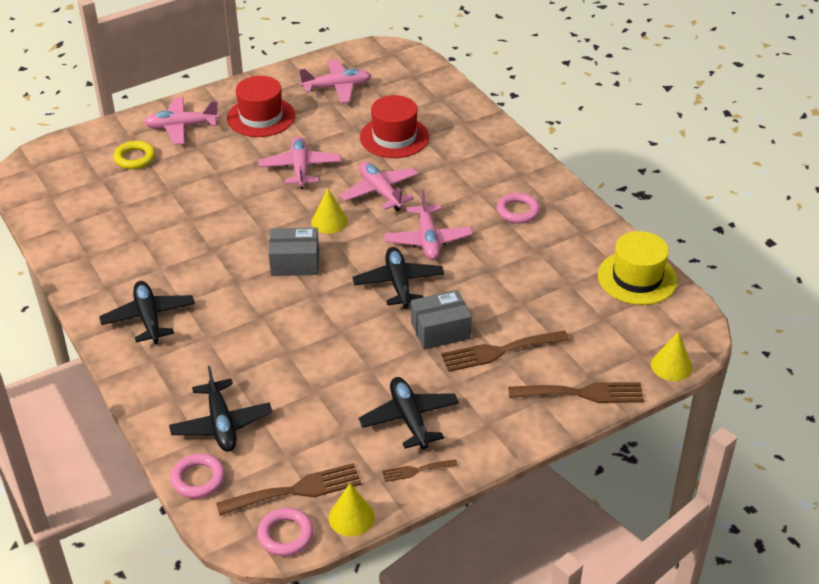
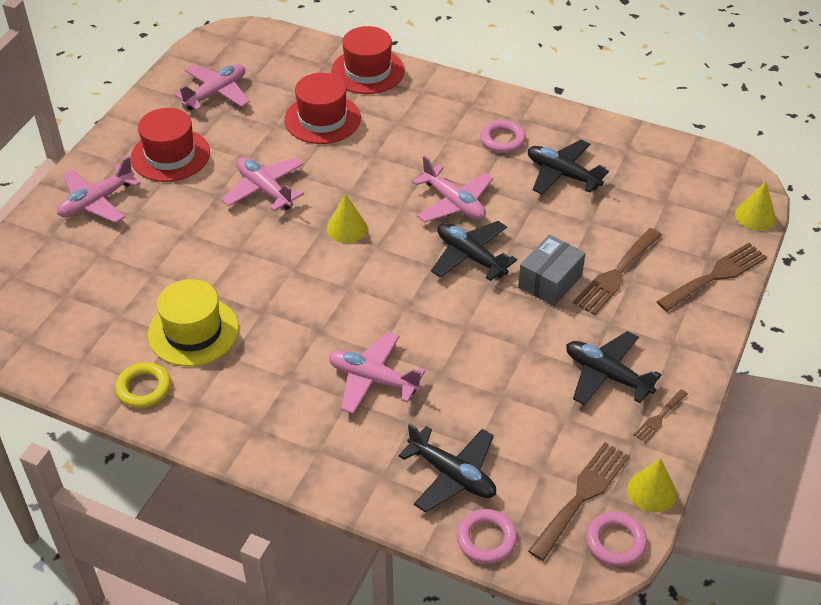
camera: 35 degrees left, 5 degrees up
black plane [99,281,195,344] -> black plane moved to [528,140,609,195]
yellow ring [113,141,155,169] -> yellow ring moved to [115,362,171,408]
grey box [269,227,319,276] -> none
pink plane [340,162,418,211] -> pink plane moved to [329,332,425,414]
yellow hat [598,231,677,305] -> yellow hat moved to [148,279,239,366]
none -> red hat [331,26,405,94]

